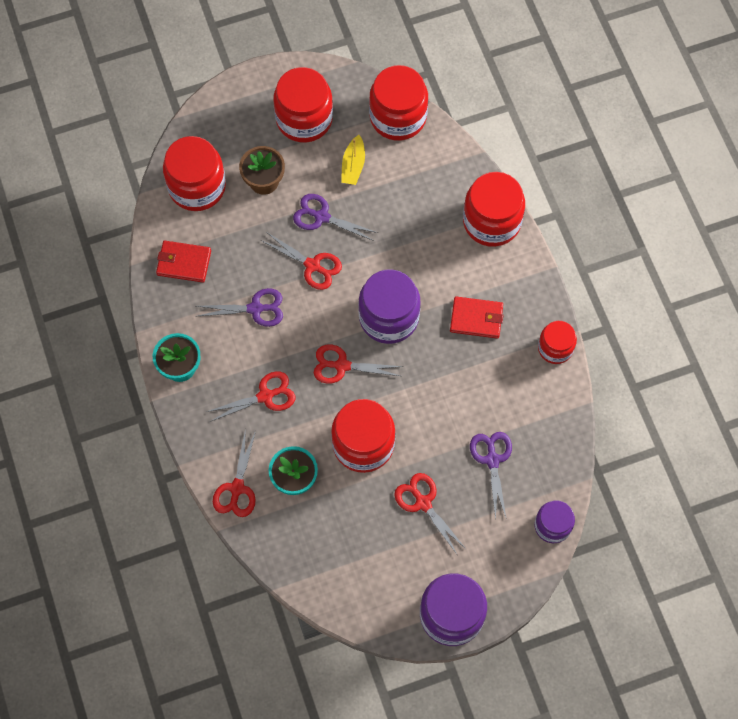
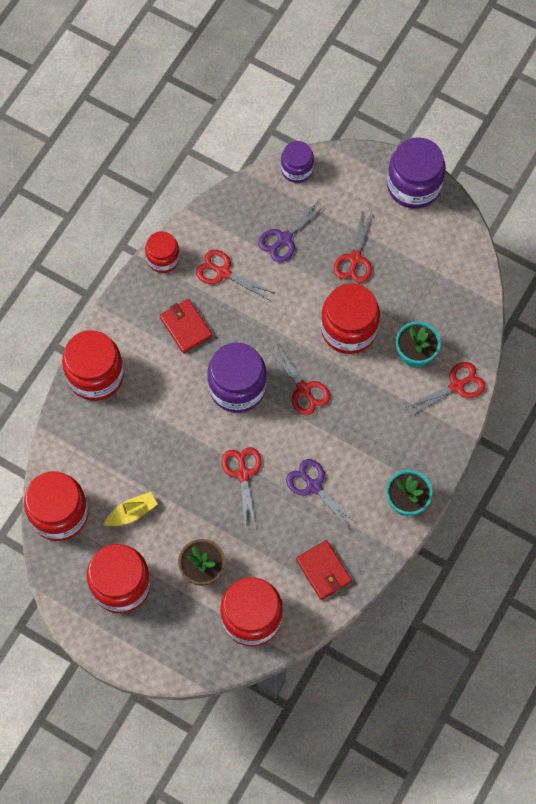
camera: 130 degrees left, 0 degrees up
red scissors [207,371,295,422] -> red scissors moved to [196,250,274,300]
purple scissors [293,194,378,241] -> none

